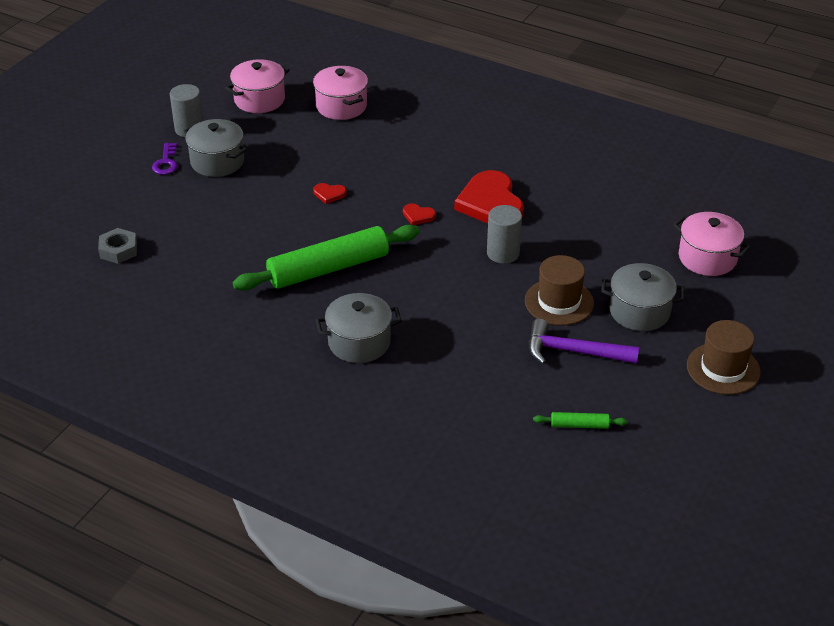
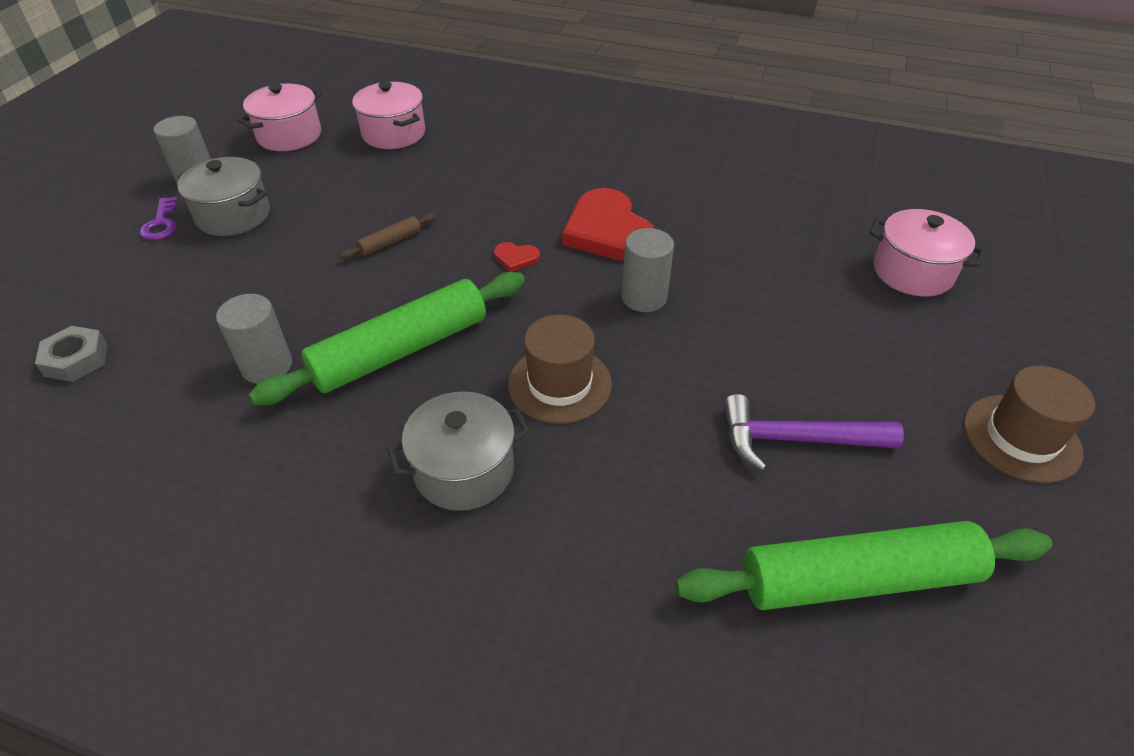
camera: 10 degrees left, 5 degrees up
red heart [313,183,347,204] -> brown rolling pin [340,213,435,259]
brown hat [525,255,594,326] -> brown hat moved to [508,315,612,424]
green rolling pin [533,412,628,429] -> green rolling pin [676,521,1052,610], size x2.39
grey pot [601,263,685,331] -> none
none -> grey cylinder [216,294,292,384]

